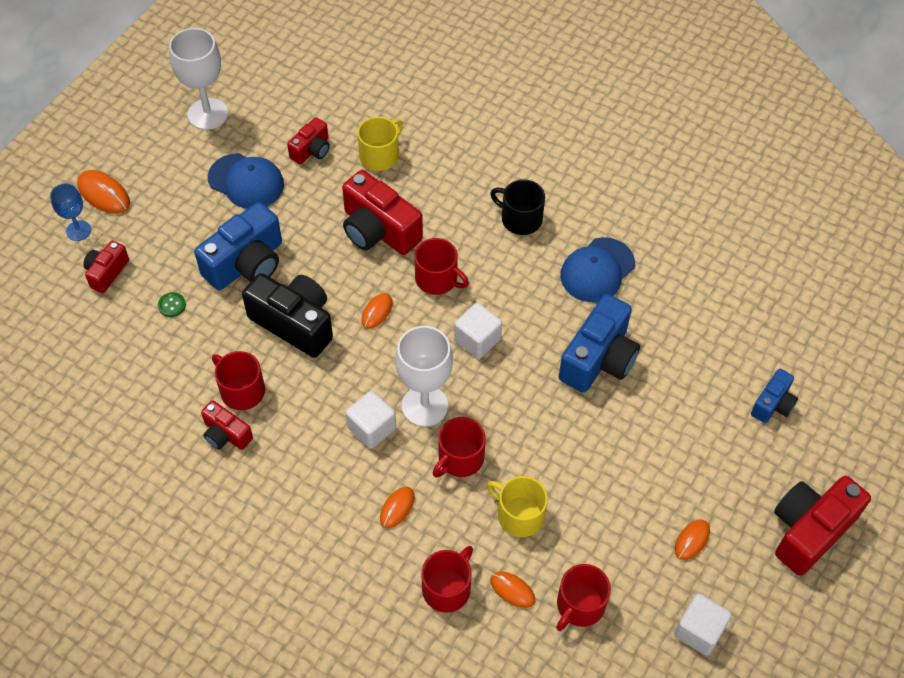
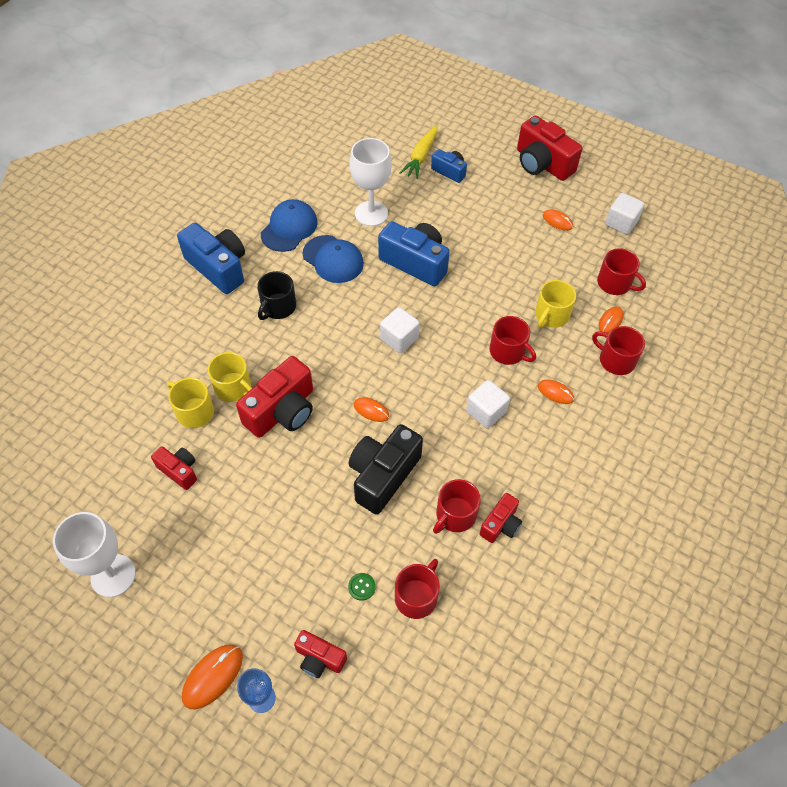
camera: 90 degrees left, 0 degrees up
blue camera [194,202,282,290] -> blue camera moved to [177,223,245,294]
blue cap [208,153,284,209] -> blue cap moved to [261,199,318,252]
white goblet [395,326,453,427] -> white goblet moved to [350,138,392,226]
red mug [414,238,469,295] -> red mug moved to [395,559,440,619]
none -> yellow mug [208,352,252,402]
none -> yellow carrot [399,125,437,179]

